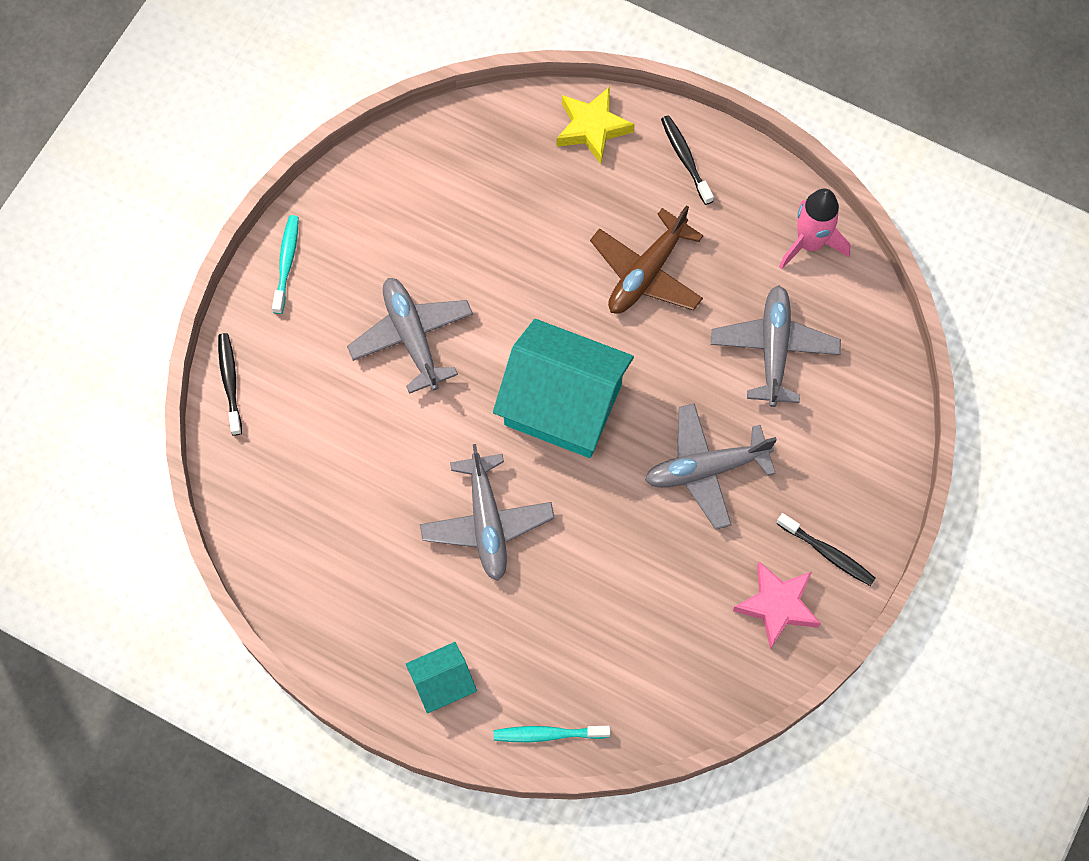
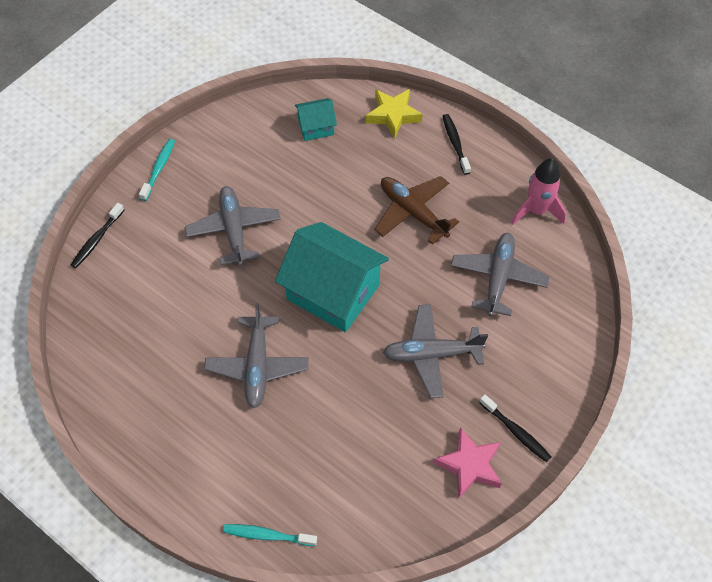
camera: 10 degrees right, 10 degrees down
black toothbrush [218,333,242,436] -> black toothbrush turned 150 degrees counterclockwise [71,203,124,268]
turquoise house [406,642,477,713] -> turquoise house moved to [295,98,337,141]
brown plane [590,205,704,314] -> brown plane turned 90 degrees clockwise [374,176,459,245]

